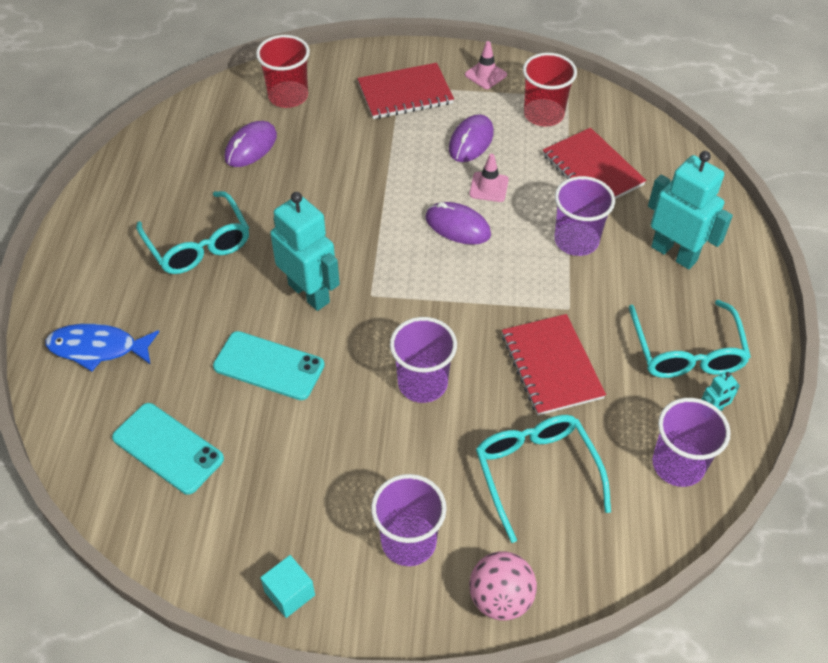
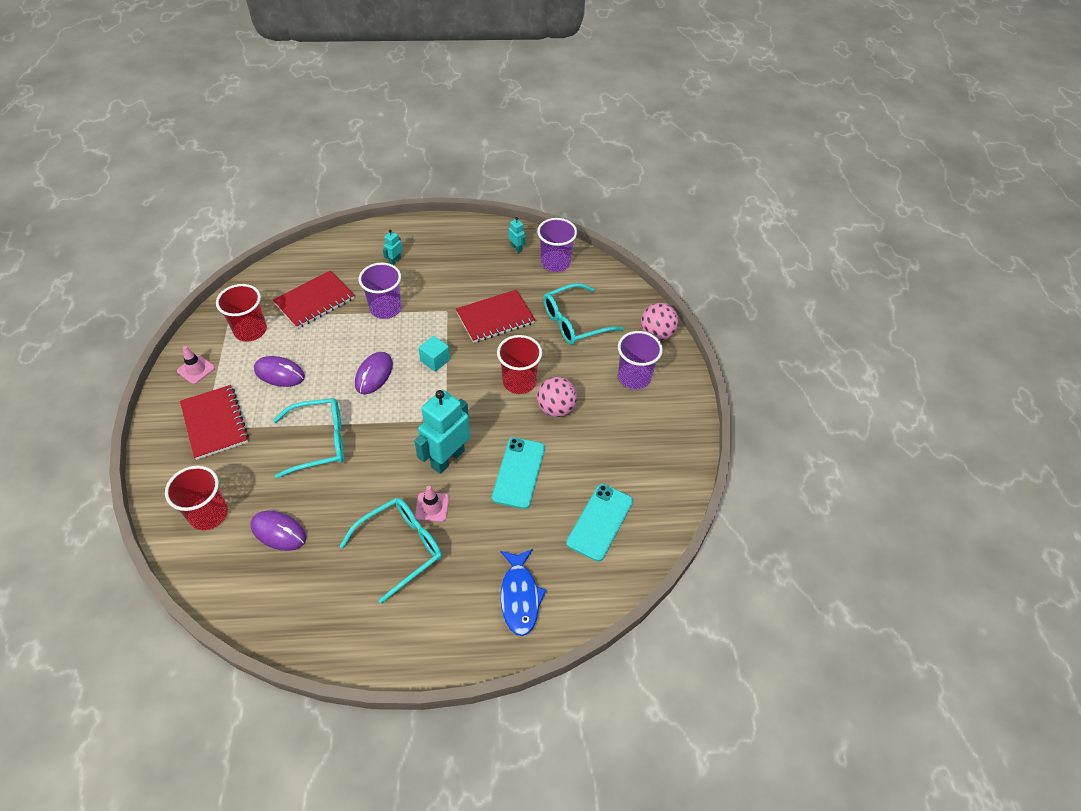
camera: 100 degrees left, 0 degrees up
turquoise cube [260,555,315,618] -> turquoise cube moved to [418,336,450,372]
purple cup [390,317,457,403] -> red cup [497,335,542,394]
pink traffic cone [469,154,509,202] -> pink traffic cone moved to [415,486,449,522]
turquoise glasses [628,300,751,378] -> turquoise glasses moved to [273,398,344,478]
turquoise robot [648,151,733,269] -> turquoise robot [383,230,402,265], size x0.44
none -> pink ball [537,377,577,417]

